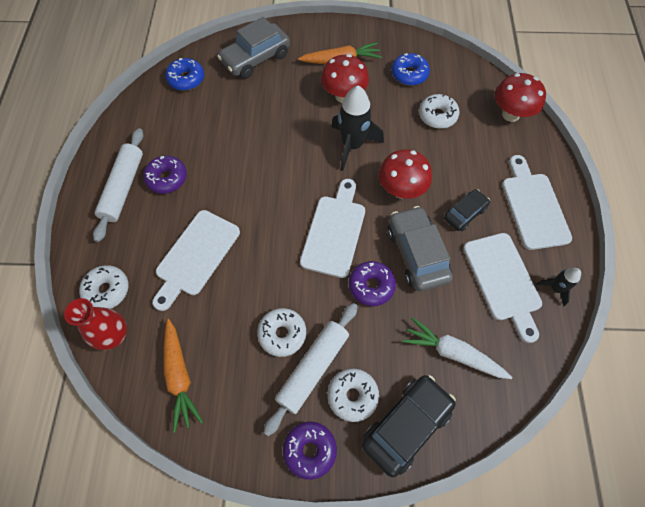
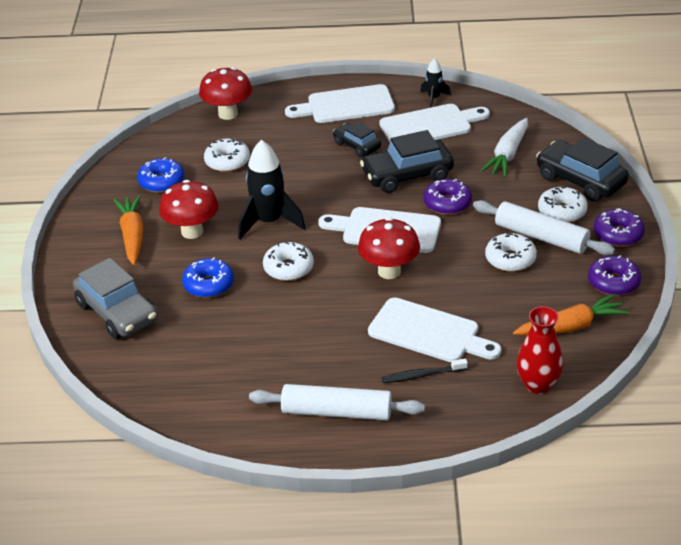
camera: 90 degrees left, 25 degrees down
white donut [79,265,129,309] -> white donut moved to [263,242,314,281]
purple donut [143,156,187,194] -> purple donut moved to [588,255,642,296]
blue donut [165,58,204,91] -> blue donut moved to [182,258,234,298]
red mushroom [379,150,432,199] -> red mushroom moved to [358,218,420,279]
grey car [387,206,453,292] -> black car [360,130,454,193]
none -> black toothbrush [382,358,468,383]

